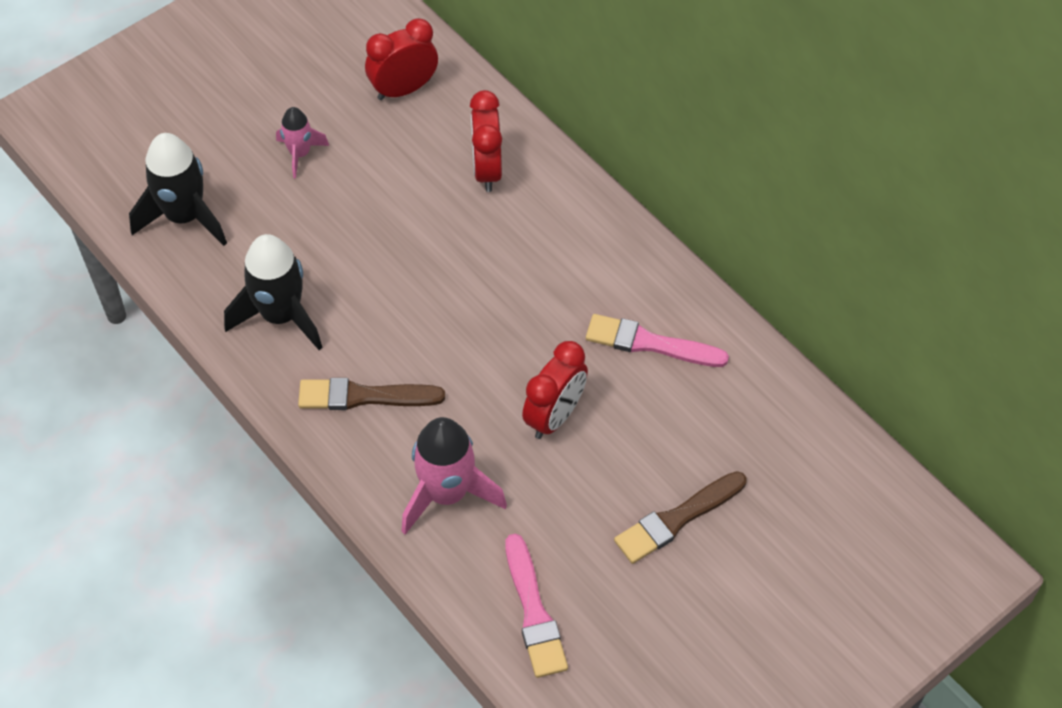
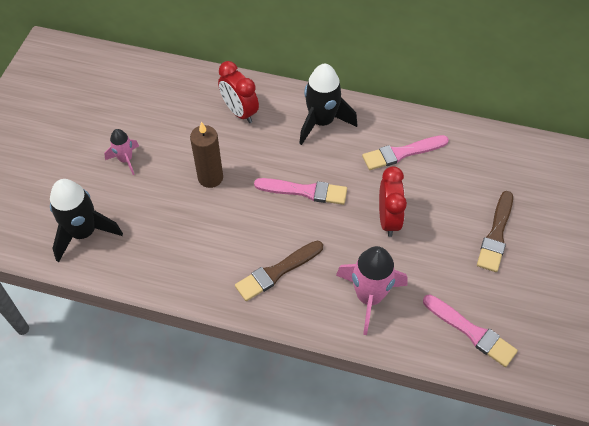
camera: 35 degrees left, 0 degrees up
black rocket [224,234,323,350] -> black rocket moved to [299,64,357,145]
red clock [365,18,438,100] -> none
none -> brown candle [190,122,223,188]
none -> pink brush [254,178,347,205]

